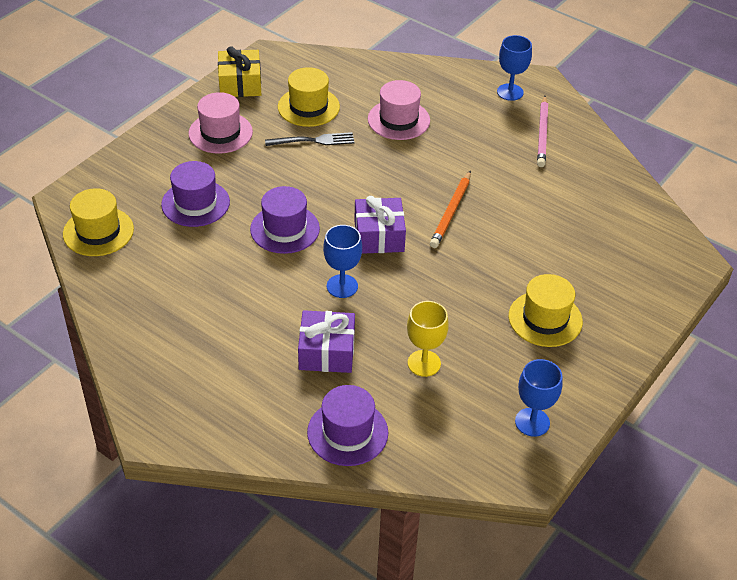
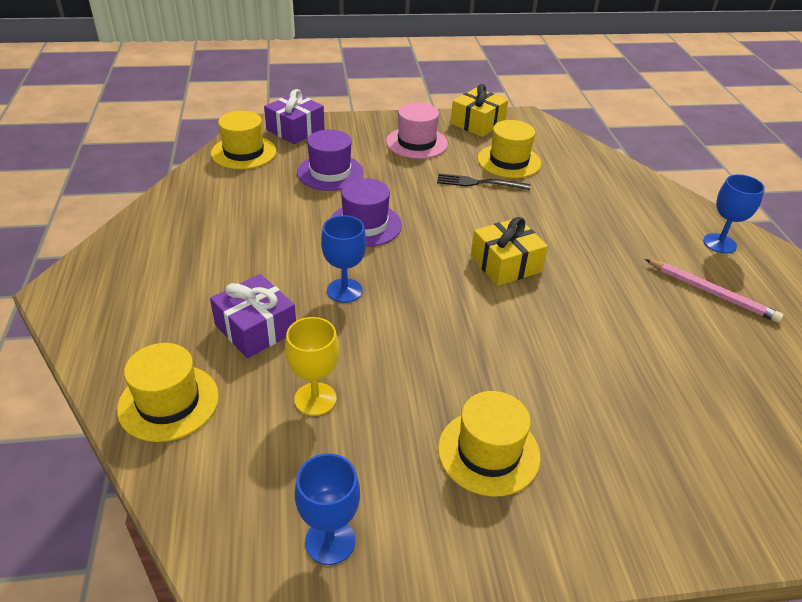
camera: 45 degrees right, 5 degrees down
black fork [265,132,354,146] -> black fork turned 150 degrees clockwise [437,173,530,190]
purple hat [307,385,388,466] -> yellow hat [117,343,219,442]
purple gift [354,196,406,254] -> purple gift moved to [264,89,325,144]
pink hat [368,80,430,140] -> none
orange pencil [430,171,471,248] -> none
pink pencil [537,96,548,167] -> pink pencil turned 105 degrees counterclockwise [645,259,784,323]
none -> yellow gift [471,217,548,286]

